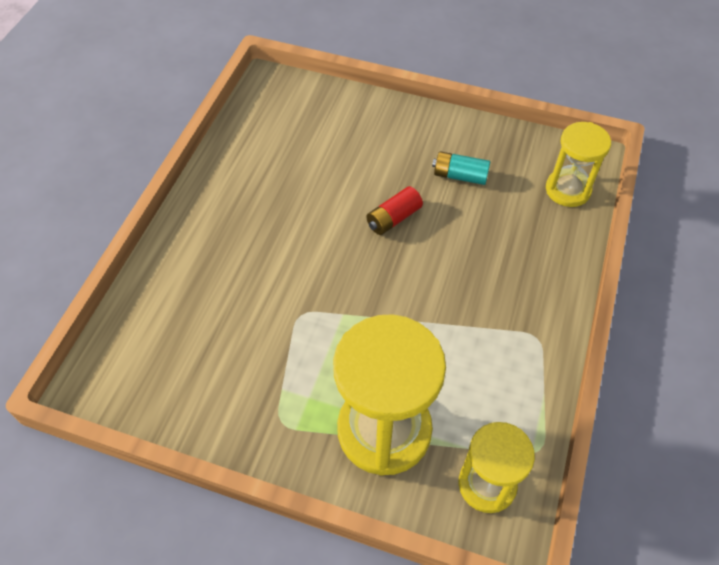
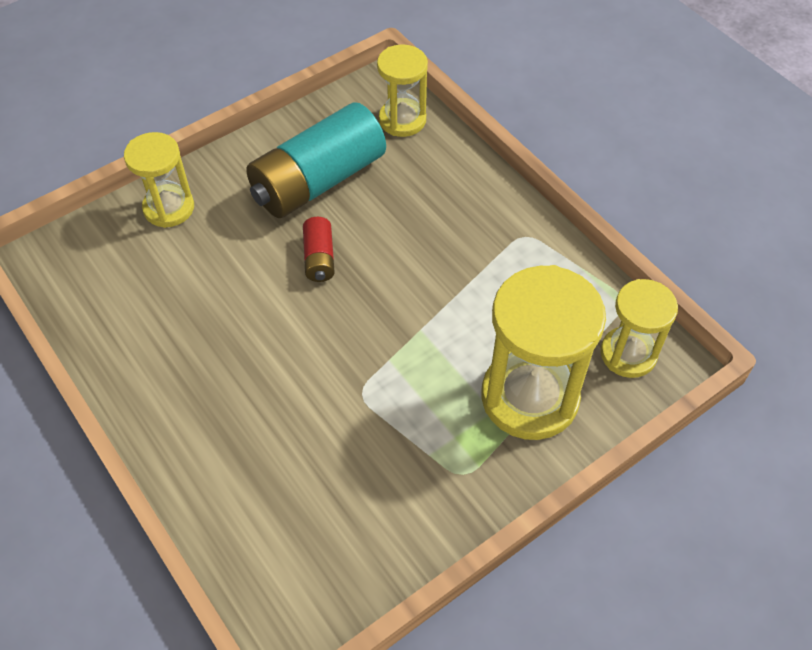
camera: 55 degrees left, 0 degrees up
turquoise battery [432,151,490,185] -> turquoise battery [246,102,386,218], size x2.22
none -> yellow hourglass [124,132,194,228]

